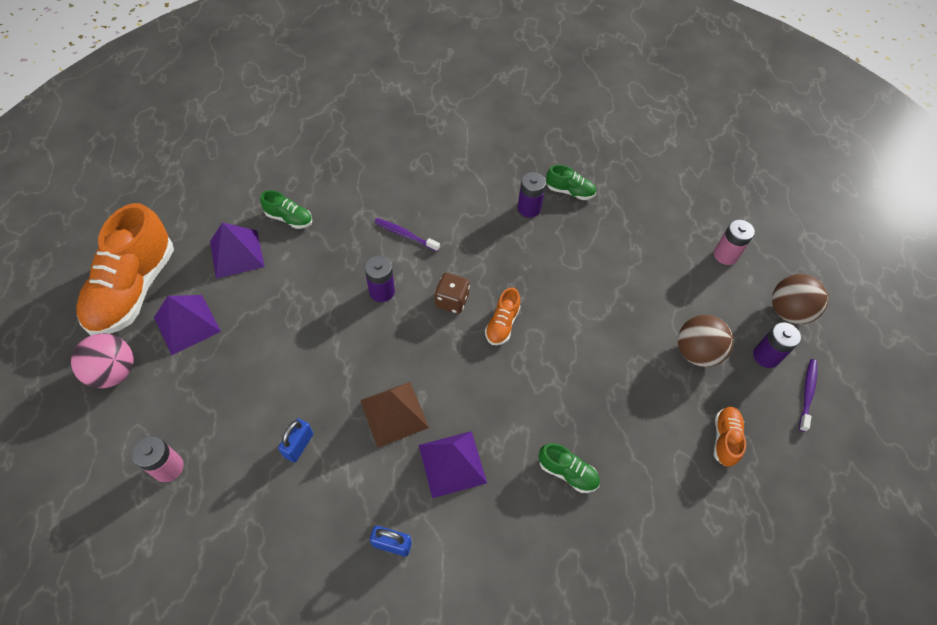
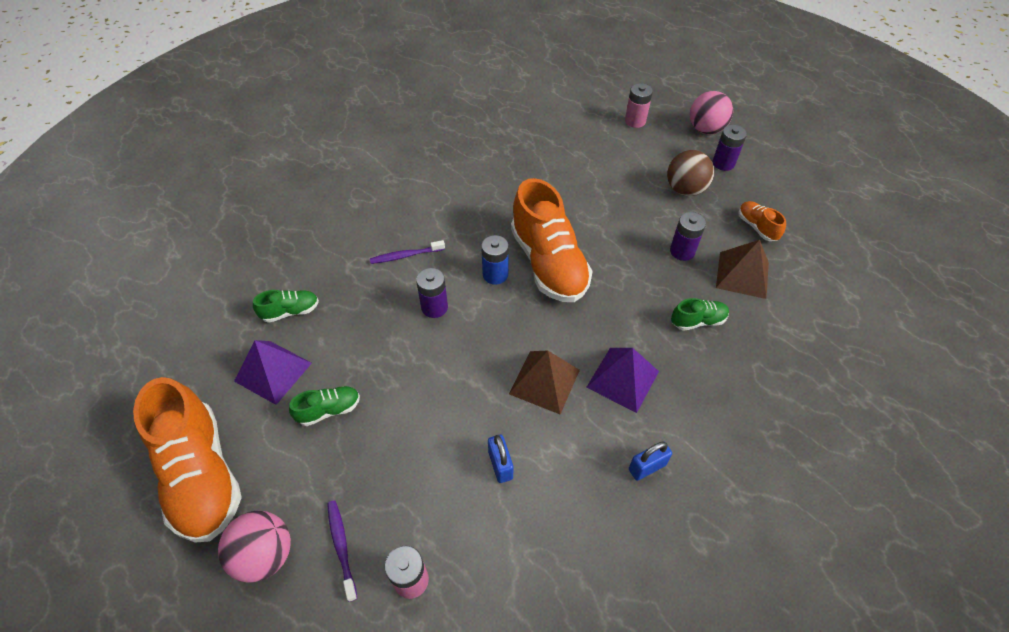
camera: 40 degrees left, 5 degrees down
purple pyramid [154,295,221,355] -> none
brown dice [435,273,470,314] -> blue battery [481,235,509,285]
orange shoe [485,288,520,345] -> orange shoe [511,178,593,302], size x2.23
purple battery [517,172,546,218] -> purple battery moved to [670,212,706,261]
green shoe [546,165,596,200] -> green shoe moved to [289,386,360,426]
brown ball [772,274,828,324] -> pink ball [690,91,733,134]
purple toothbrush [799,359,817,432] -> purple toothbrush moved to [327,500,357,602]
none -> brown pyramid [716,240,769,299]

